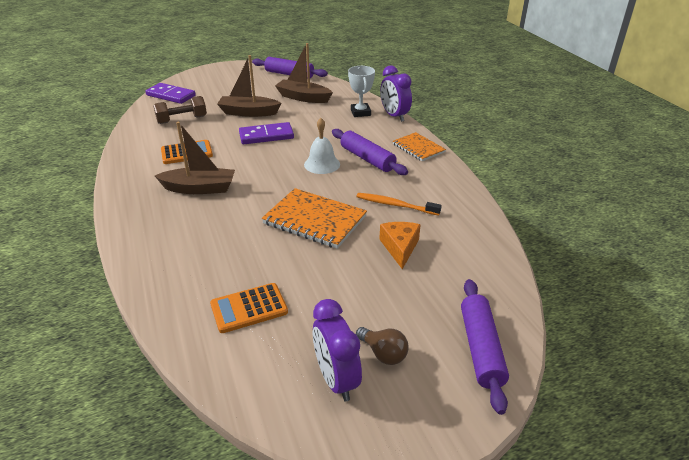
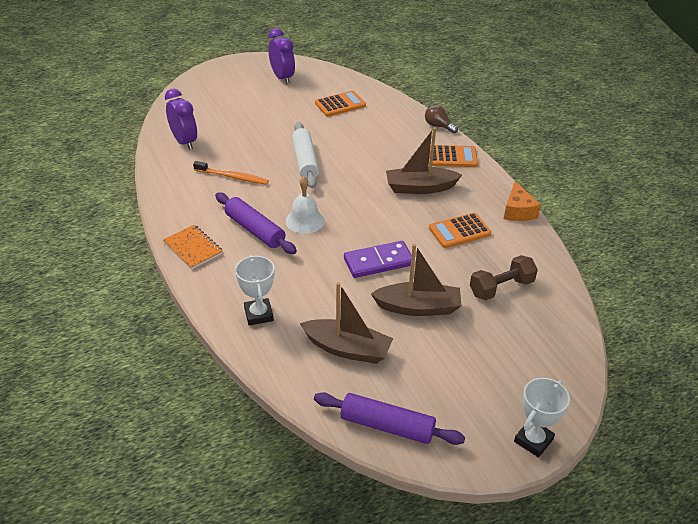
camera: 175 degrees right, 5 degrees up
purple domino [145,83,196,104] -> none
orange notebook [262,188,367,249] -> white rolling pin [292,122,319,188]
brown light bulb [356,327,408,365] -> brown light bulb moved to [425,105,458,133]
orange cheese [379,222,421,269] -> orange cheese moved to [504,181,541,221]
purple clock [380,65,412,122] -> purple clock moved to [165,89,197,150]
purple rolling pin [461,279,509,415] -> none
none -> orange calculator [429,145,478,167]
none -> white trophy [514,378,570,457]

